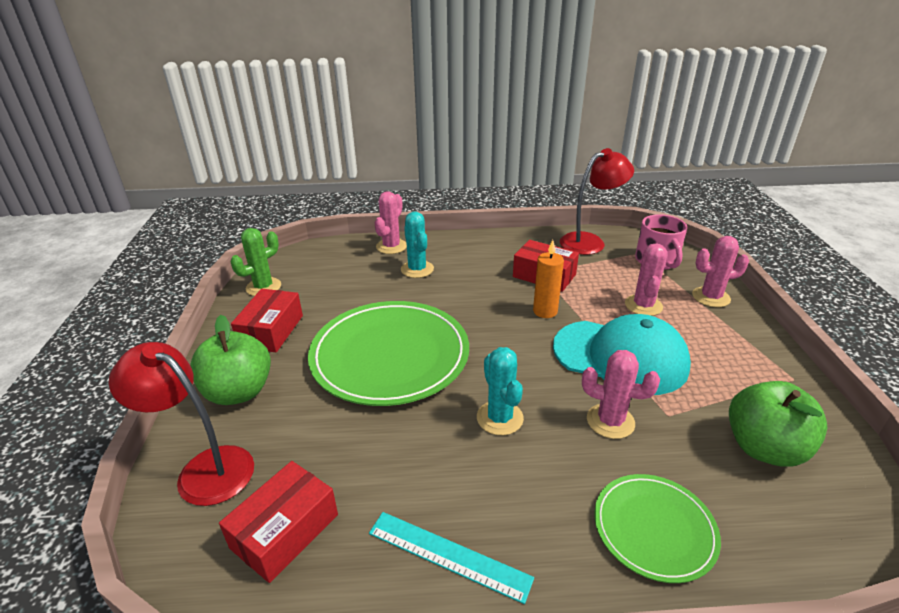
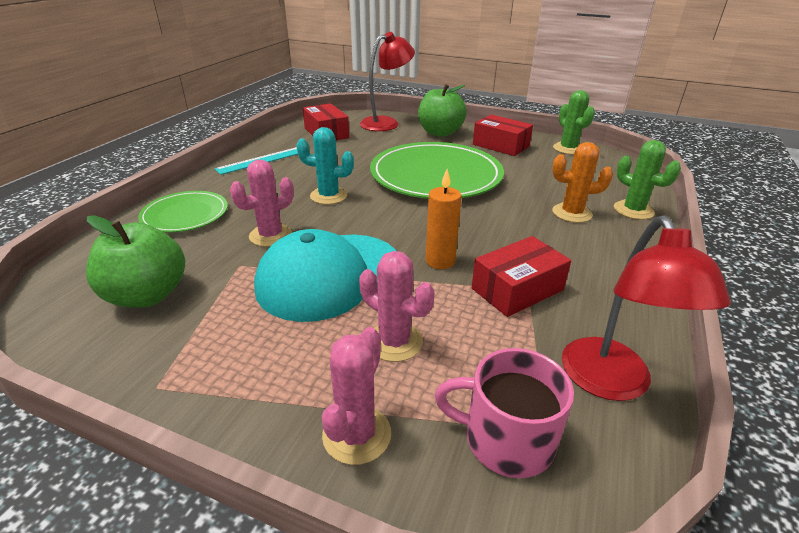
camera: 115 degrees right, 0 degrees up
pink cactus [375,191,407,254] -> green cactus [614,140,681,220]
turquoise cactus [401,212,434,278] -> orange cactus [552,142,613,223]

